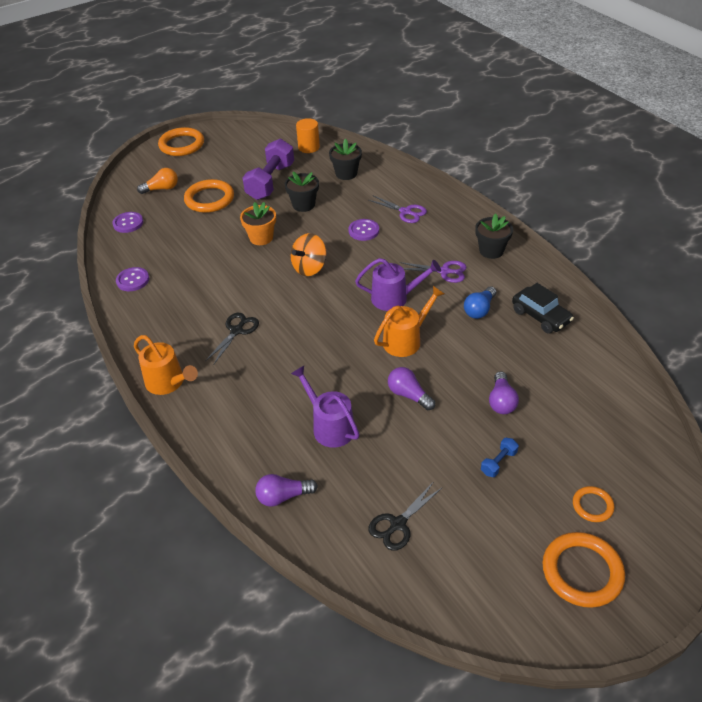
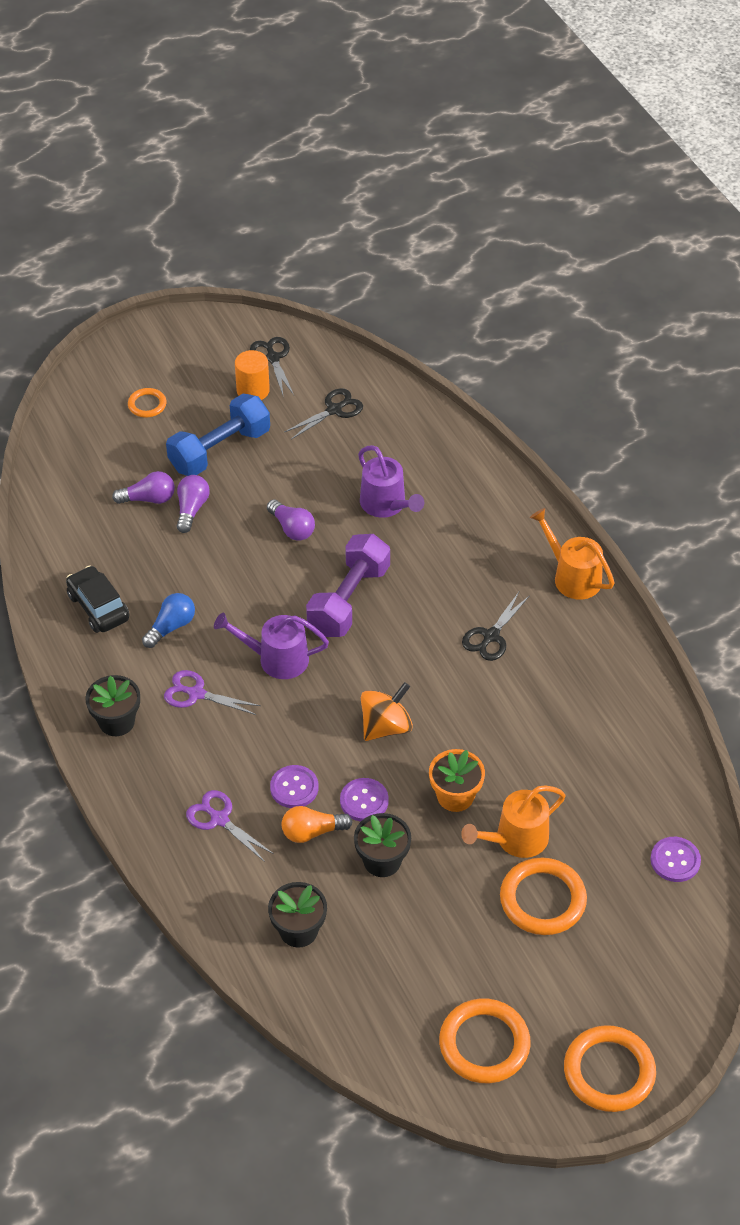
camera: 175 degrees left, 5 degrees up
purple button [116,267,149,291] -> purple button moved to [340,778,389,821]
orange light bulb [137,168,178,194] -> orange light bulb moved to [282,806,353,843]
purple dumbbell [242,139,294,200] -> purple dumbbell moved to [306,534,390,637]
purple light bulb [255,474,318,507] -> purple light bulb moved to [112,471,175,504]
orange cylinder [296,118,320,153] -> orange cylinder moved to [235,350,270,400]
orange watering can [374,286,444,357] -> orange watering can moved to [461,785,566,858]
blue dumbbell [481,438,519,477] -> blue dumbbell [166,394,270,476], size x2.33
orange ring [542,532,625,608] -> orange ring moved to [439,998,531,1083]
none -> black scissors [250,337,294,395]

